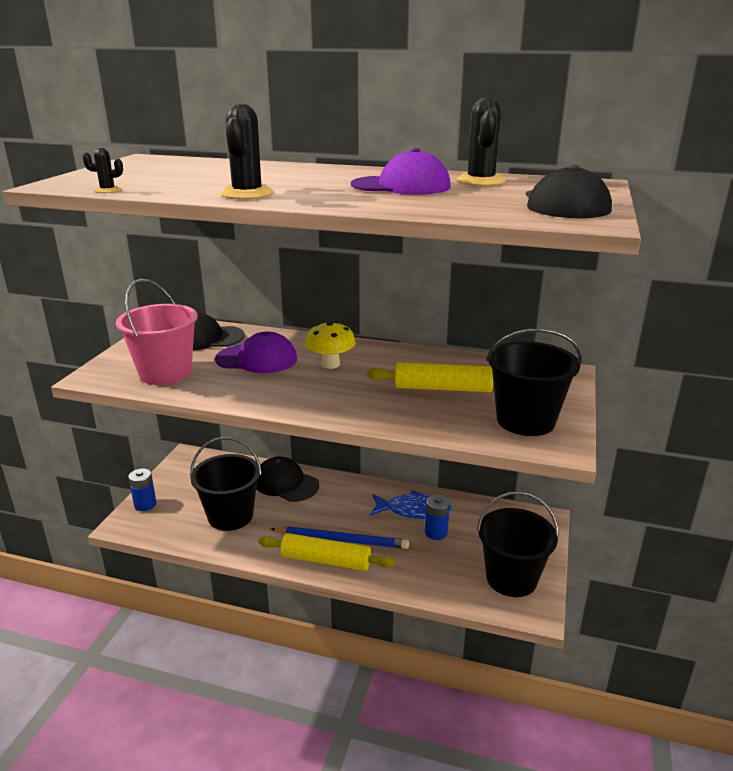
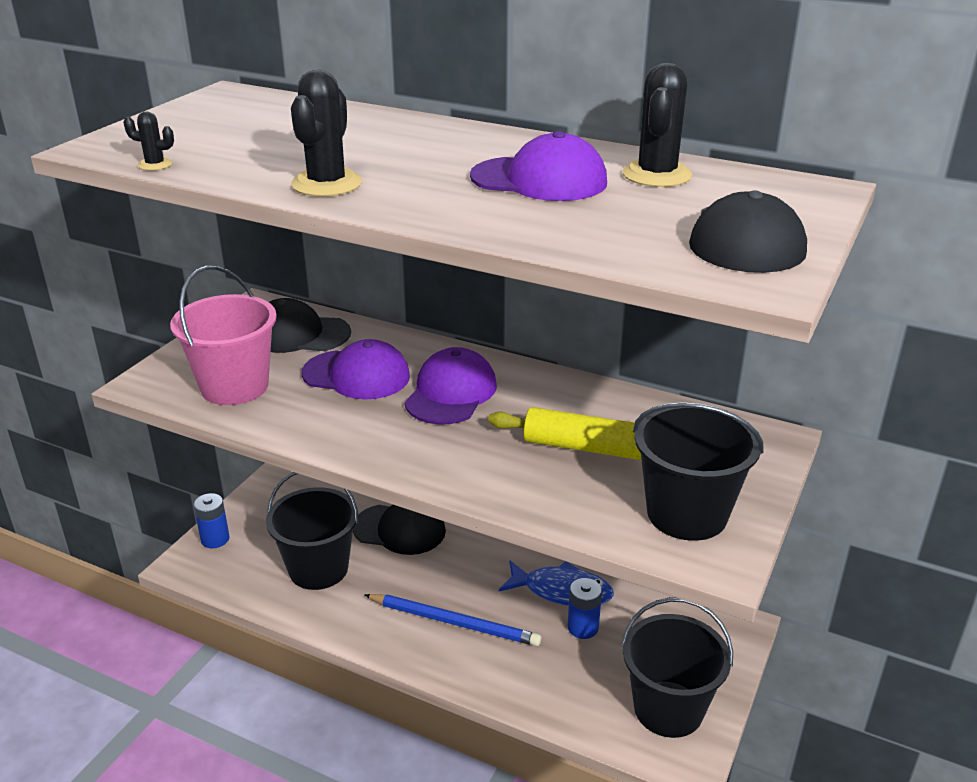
camera: 10 degrees right, 5 degrees up
black cap [256,457,319,502] -> black cap turned 150 degrees clockwise [353,505,446,555]
yellow rolling pin [258,533,396,571] -> none
yellow mushroom [305,321,356,369] -> purple cap [404,347,497,425]

